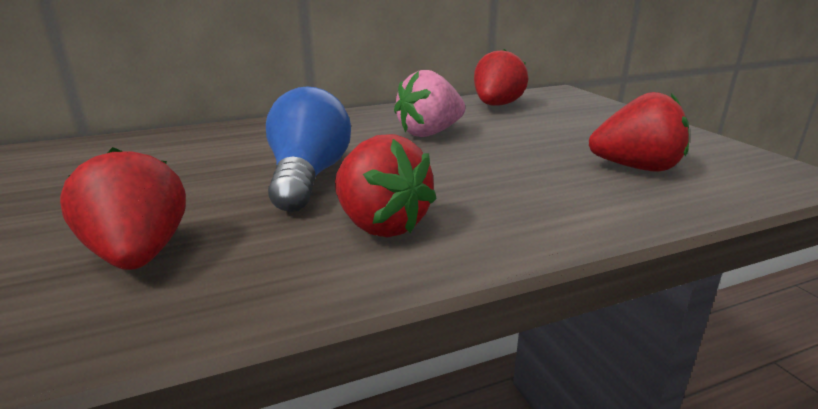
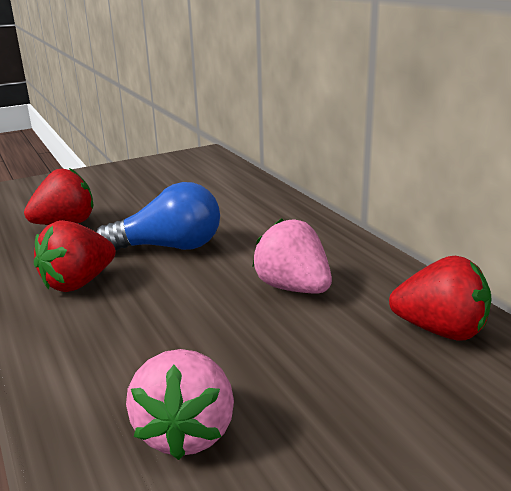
camera: 85 degrees right, 0 degrees up
red strawberry [589,92,689,172] -> pink strawberry [126,349,234,460]

